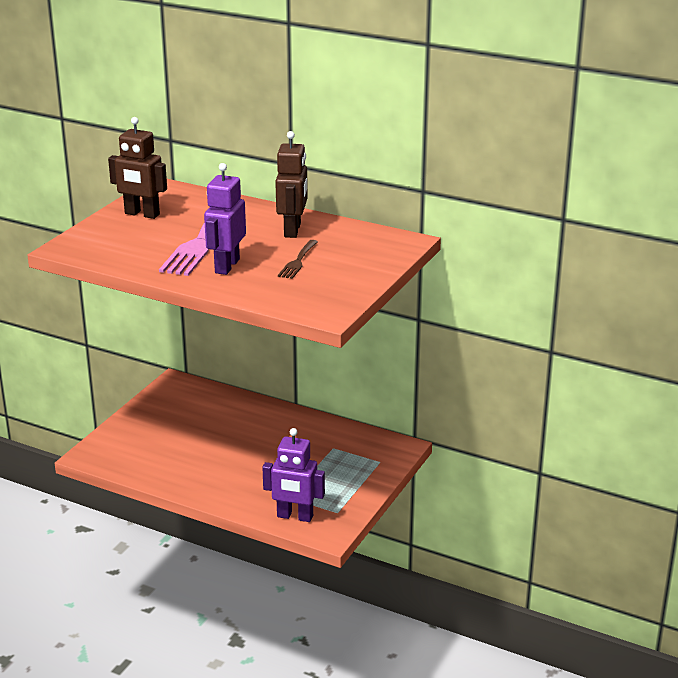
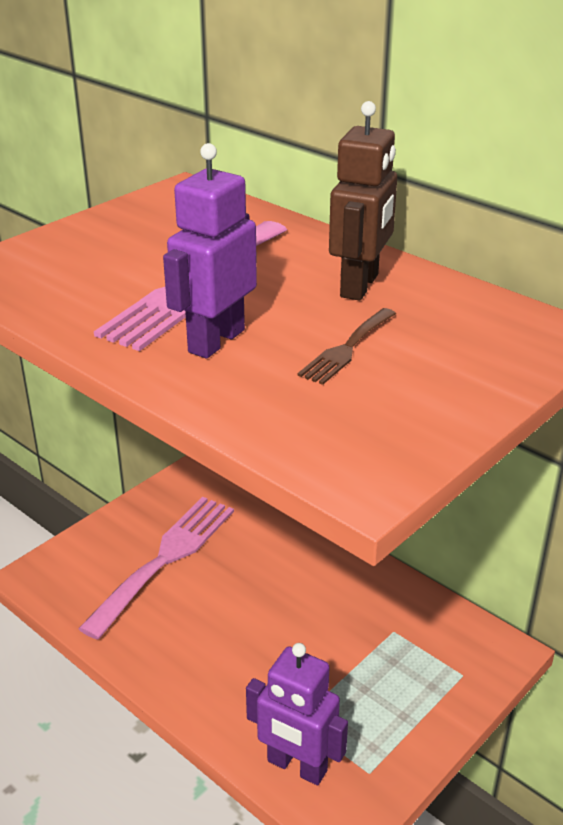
camera: 15 degrees right, 5 degrees up
brown robot [108,117,167,219] -> none
none -> pink fork [78,497,234,640]

